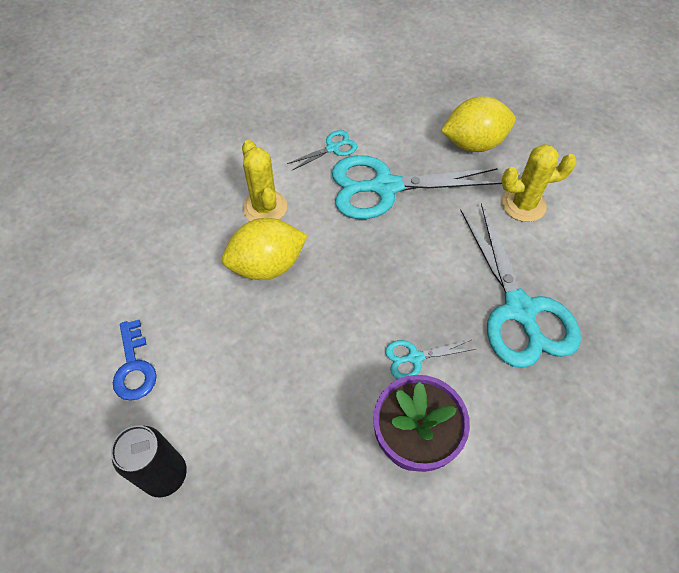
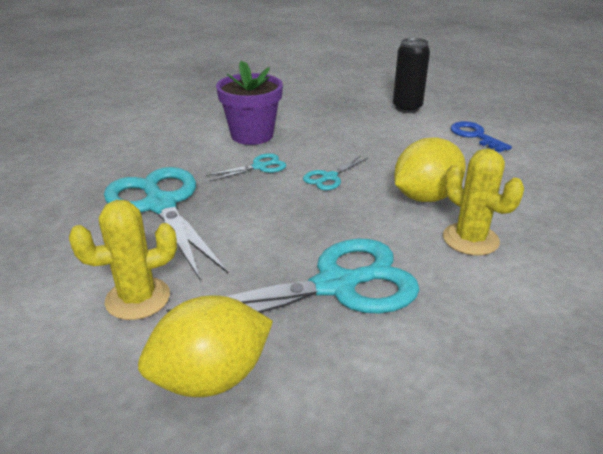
camera: 165 degrees right, 25 degrees down
turquoise scissors [287,130,358,170] -> turquoise scissors moved to [303,155,368,190]

